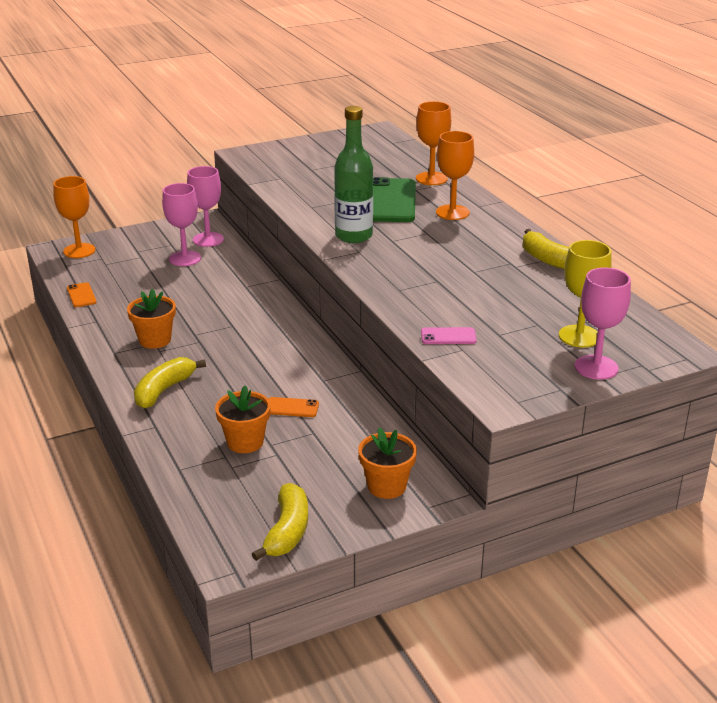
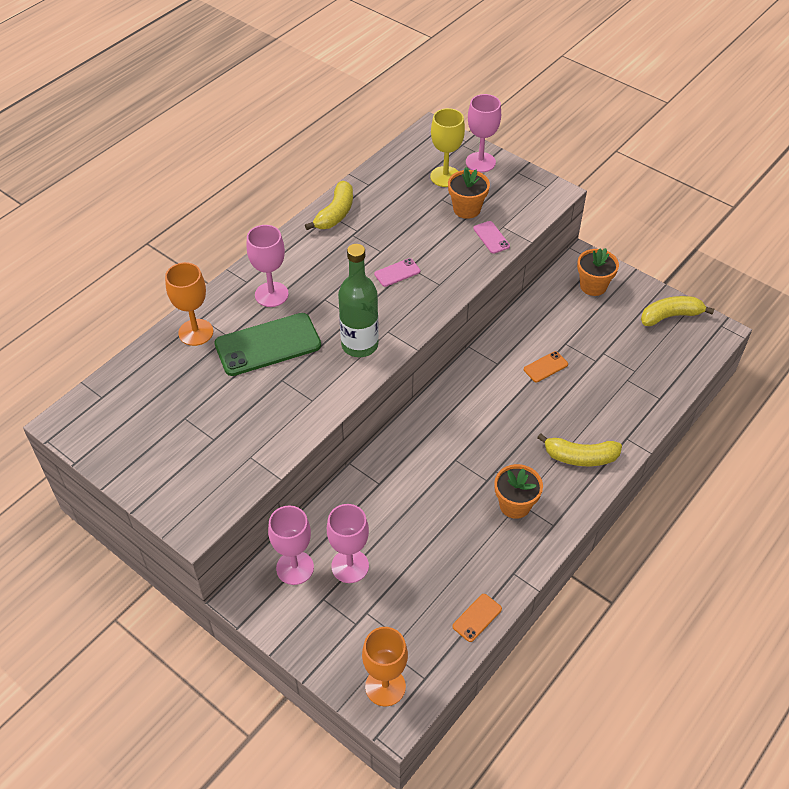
camera: 115 degrees left, 20 degrees up
orange flower pot [215,386,271,453] -> orange flower pot moved to [448,167,490,219]
orange phone [269,397,319,417] -> orange phone turned 75 degrees clockwise [524,351,568,382]
orange goblet [436,131,474,220] -> pink goblet [247,225,289,307]
none -> pink phone [374,258,420,287]

